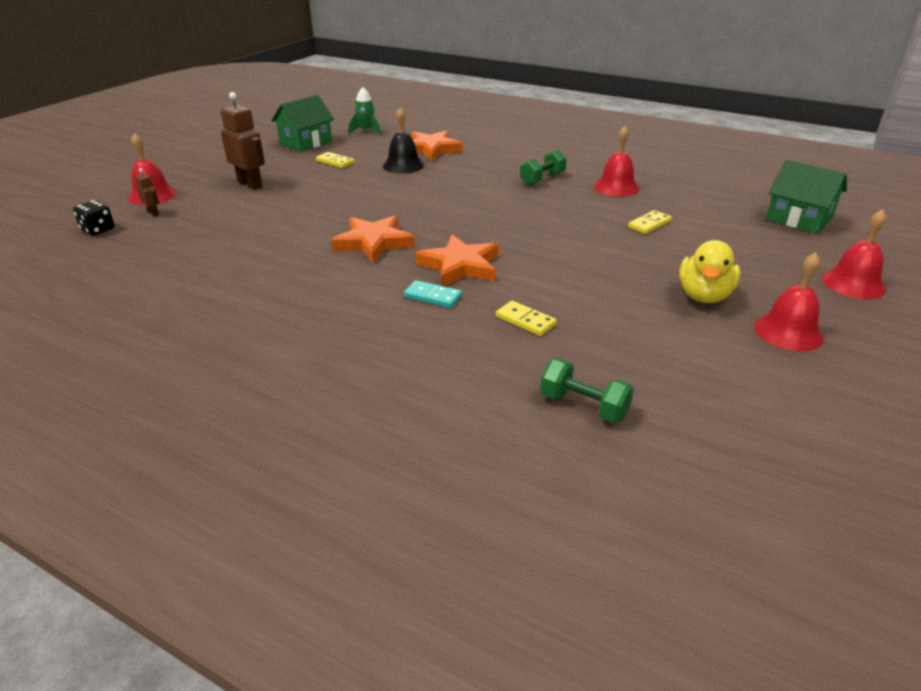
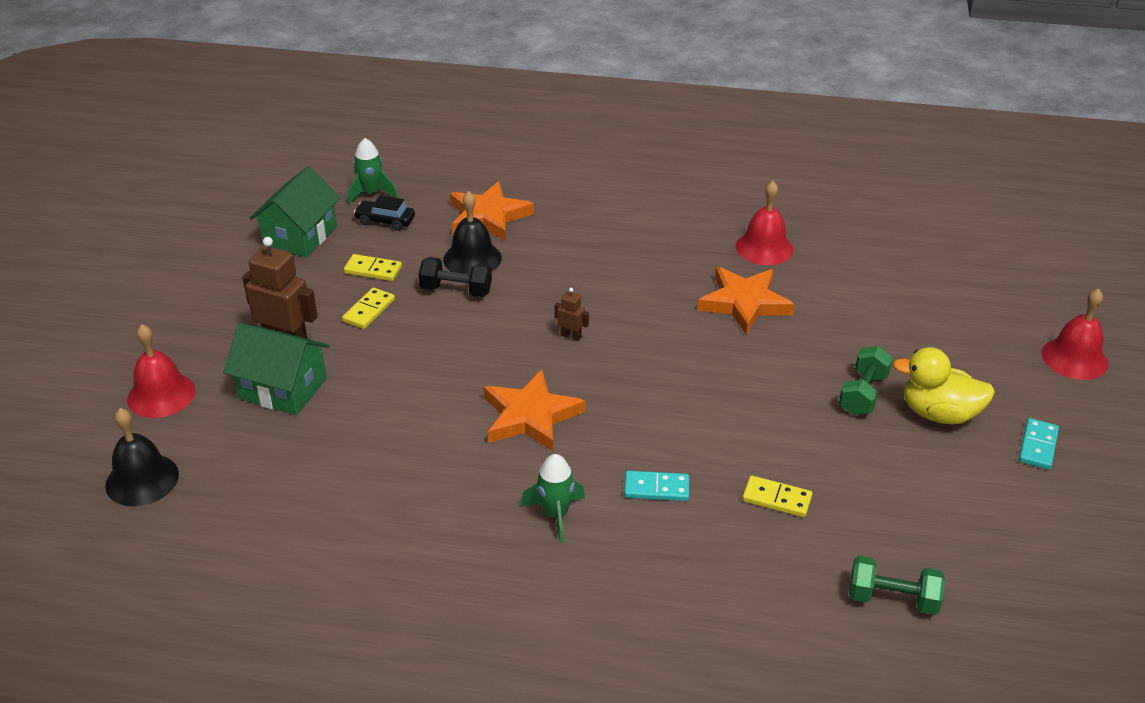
camera: 20 degrees left, 5 degrees up
black dice [73,200,115,236] -> black bell [105,408,179,506]
brown robot [135,168,159,217] -> brown robot moved to [555,288,589,341]
orange star [415,234,499,286] -> orange star moved to [698,267,795,335]
green dumbbell [520,149,567,185] -> green dumbbell moved to [839,346,893,415]
yellow domino [628,210,672,234] -> yellow domino moved to [342,288,395,329]
yellow duck [679,240,741,303] -> yellow duck turned 105 degrees clockwise [893,347,995,424]
red bell [754,252,824,351] -> turquoise domino [1019,418,1059,470]
green house [766,160,847,234] -> green house moved to [223,323,329,415]
none -> black car [354,195,415,231]
none -> black dumbbell [419,257,492,297]
none -> green rocket [521,454,585,543]

